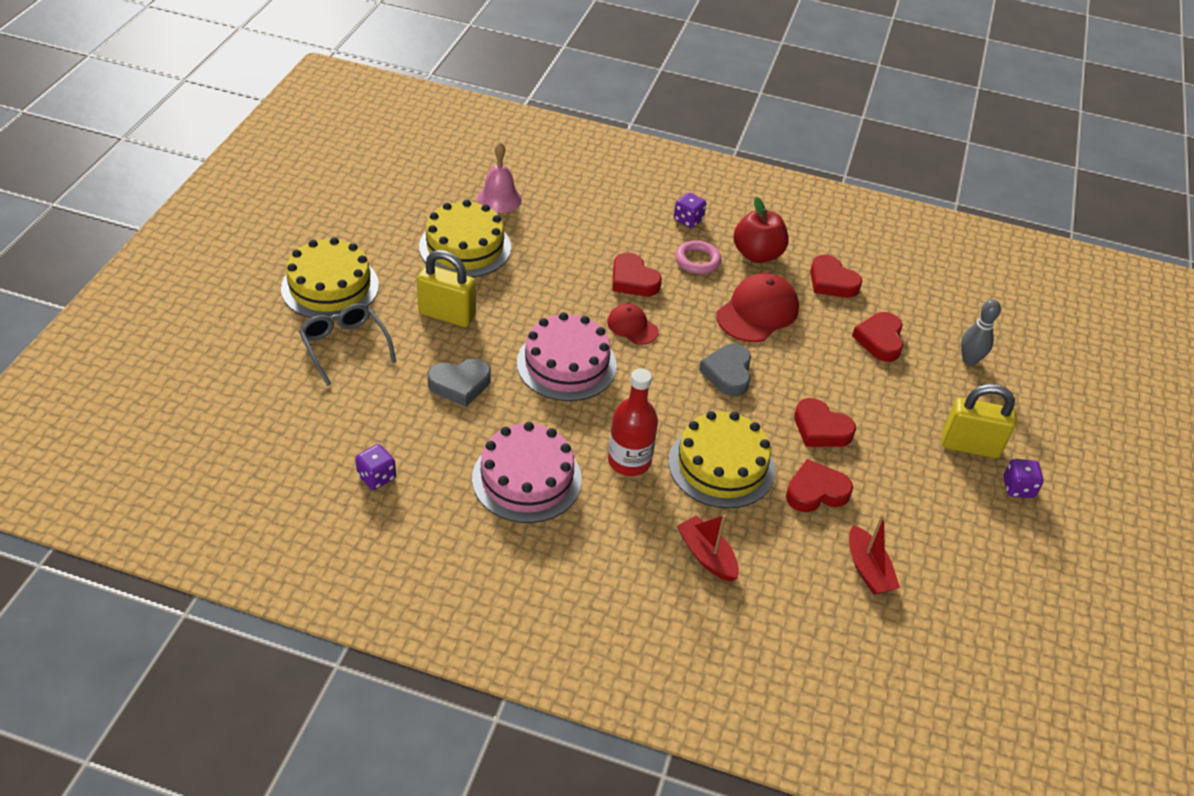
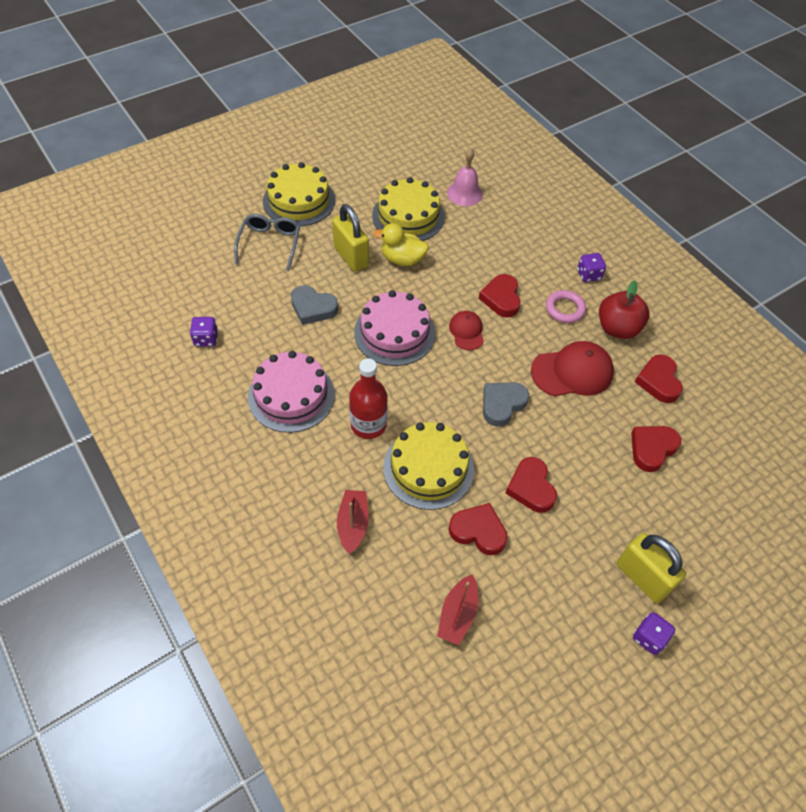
camera: 40 degrees right, 10 degrees up
grey bowling pin [961,299,1001,365] -> none
none -> yellow duck [373,223,429,266]

